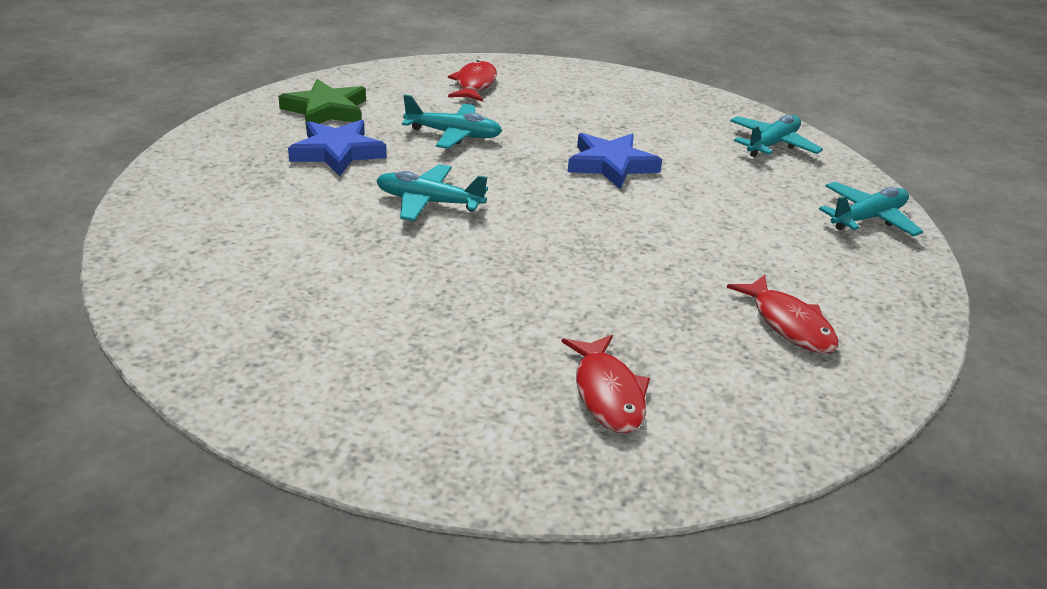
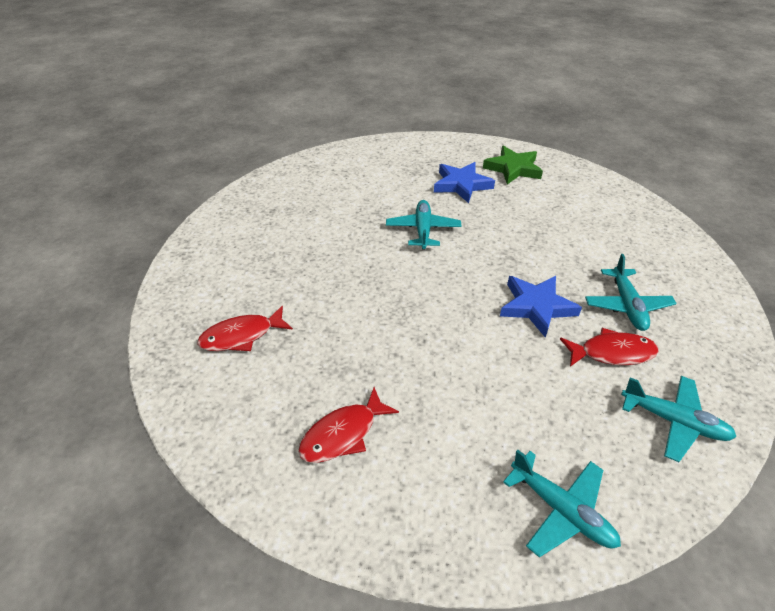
camera: 80 degrees right, 10 degrees up
turquoise plane [402,95,502,149] -> turquoise plane moved to [585,254,677,331]
red fish [448,60,497,101] -> red fish moved to [560,328,659,367]

